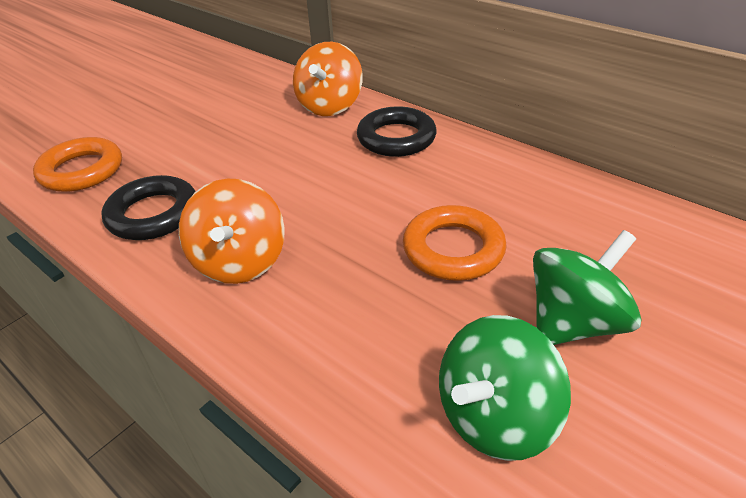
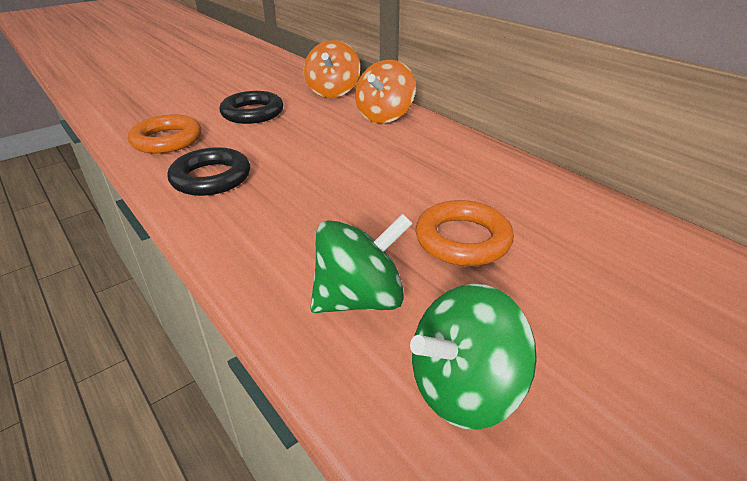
camera: 10 degrees right, 5 degrees down
orange spinning top [179,179,285,284] -> orange spinning top moved to [304,40,360,98]
black ring [357,106,437,157] -> black ring moved to [219,91,283,124]
green spinning top [533,230,642,345] -> green spinning top moved to [310,214,413,313]

